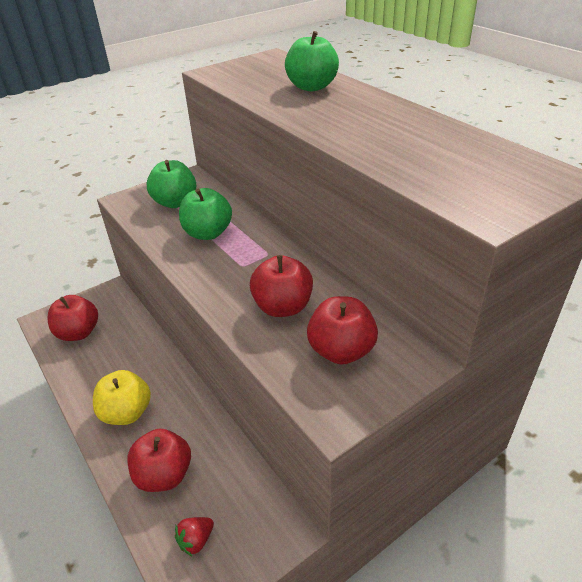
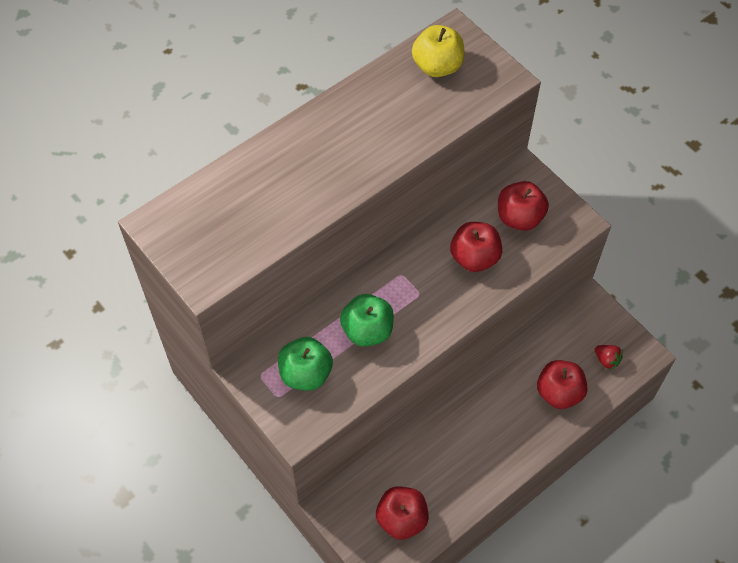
camera: 95 degrees left, 20 degrees up
yellow apple [93,370,151,425] -> yellow apple moved to [412,25,464,77]
green apple [285,31,339,91] -> none

